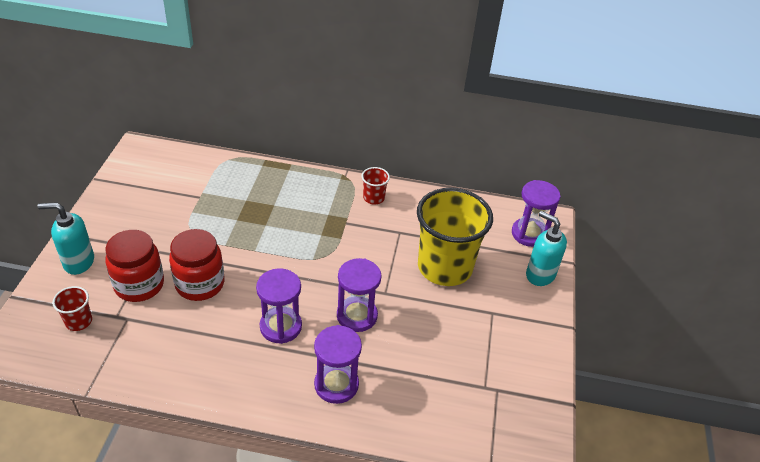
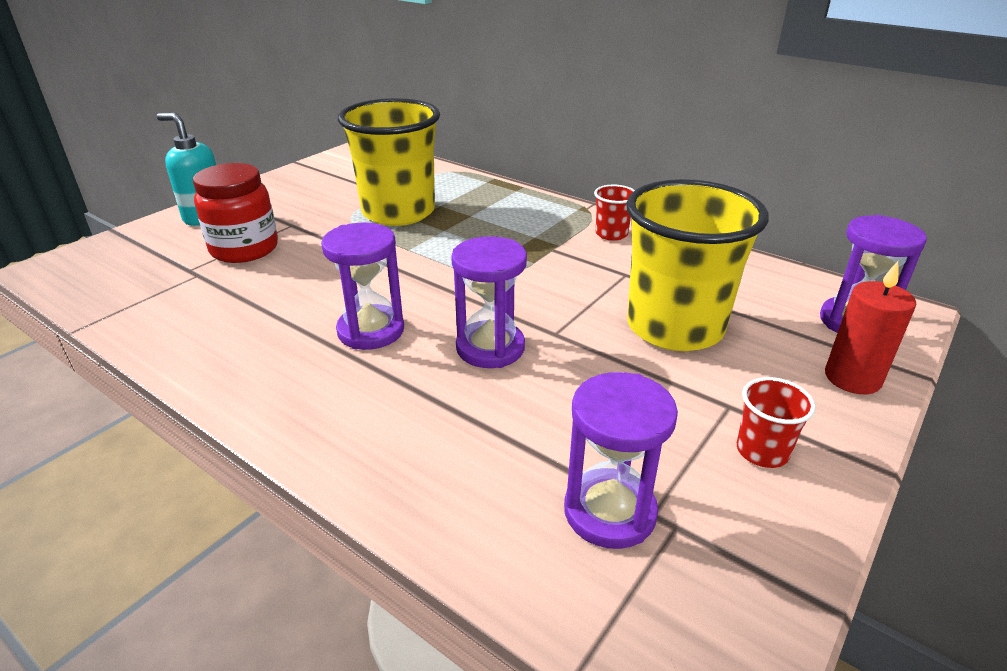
camera: 30 degrees right, 10 degrees down
red cup [52,286,92,331] -> red cup moved to [737,377,816,468]
red jar [169,229,225,301] -> none
purple hourglass [314,325,362,404] -> purple hourglass moved to [564,372,678,549]
turquoise soap dispenser [526,211,567,286] -> red candle [825,261,916,394]
none -> yellow cup [338,98,440,226]

